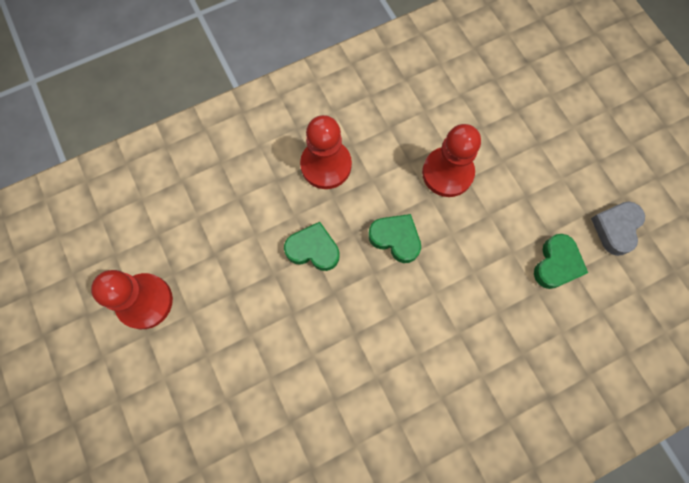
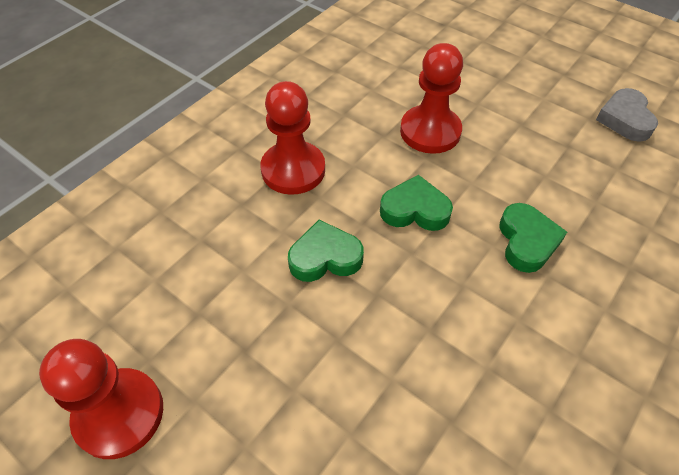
camera: 25 degrees left, 20 degrees down
green heart [534,234,588,289] -> green heart moved to [499,203,567,273]

